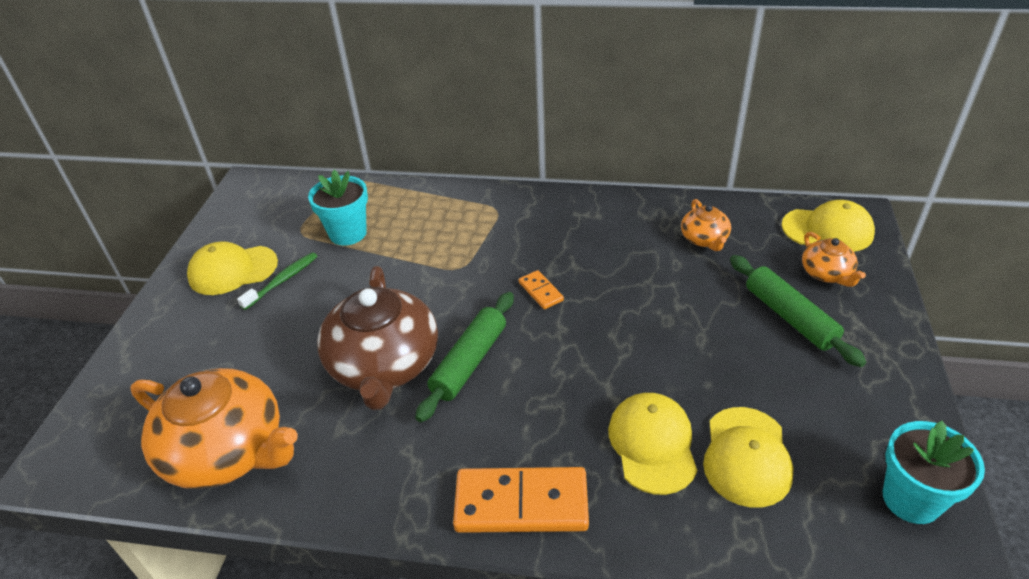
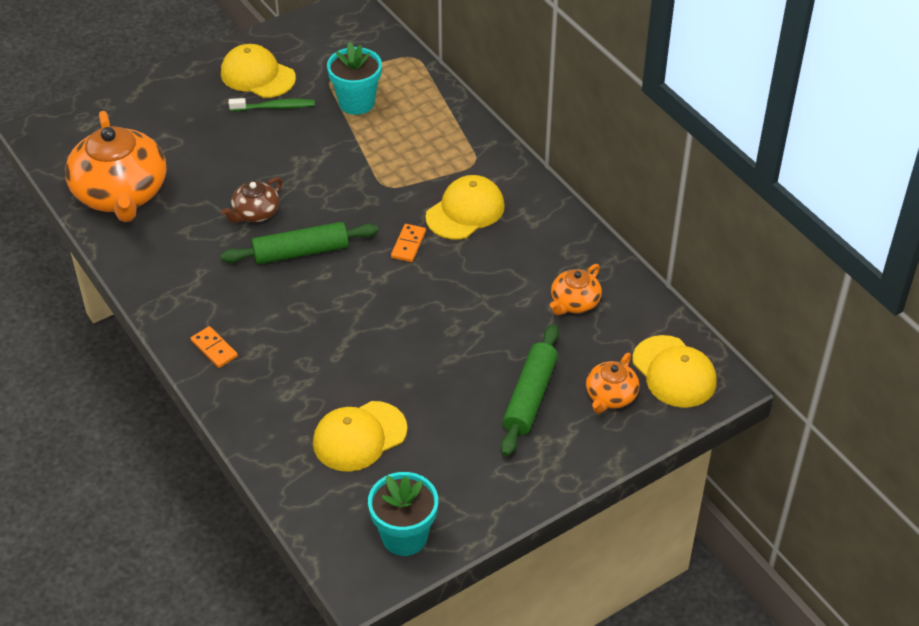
camera: 45 degrees right, 5 degrees up
brown teapot [317,266,438,410] -> brown teapot [221,177,283,223], size x0.48
orange domino [453,467,589,533] -> orange domino [190,326,238,368], size x0.48
yellow cap [608,393,697,495] -> yellow cap moved to [425,175,505,240]

